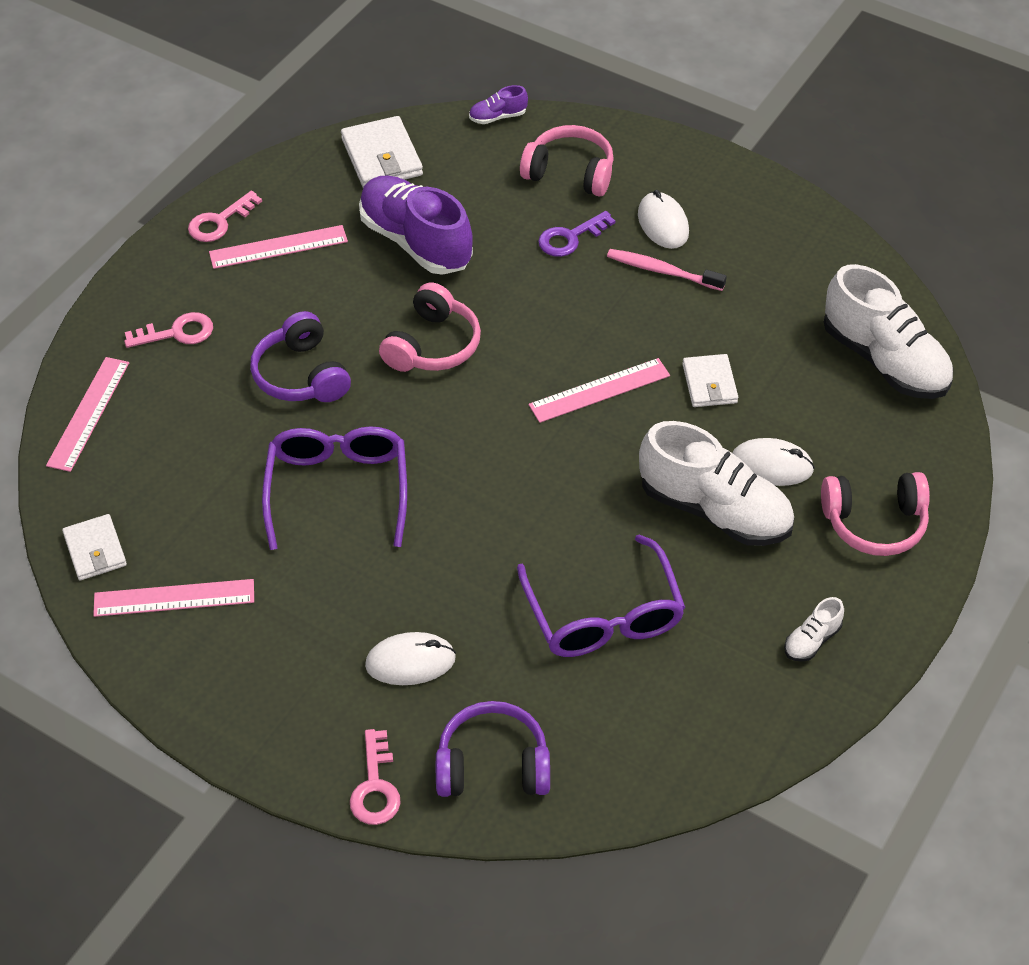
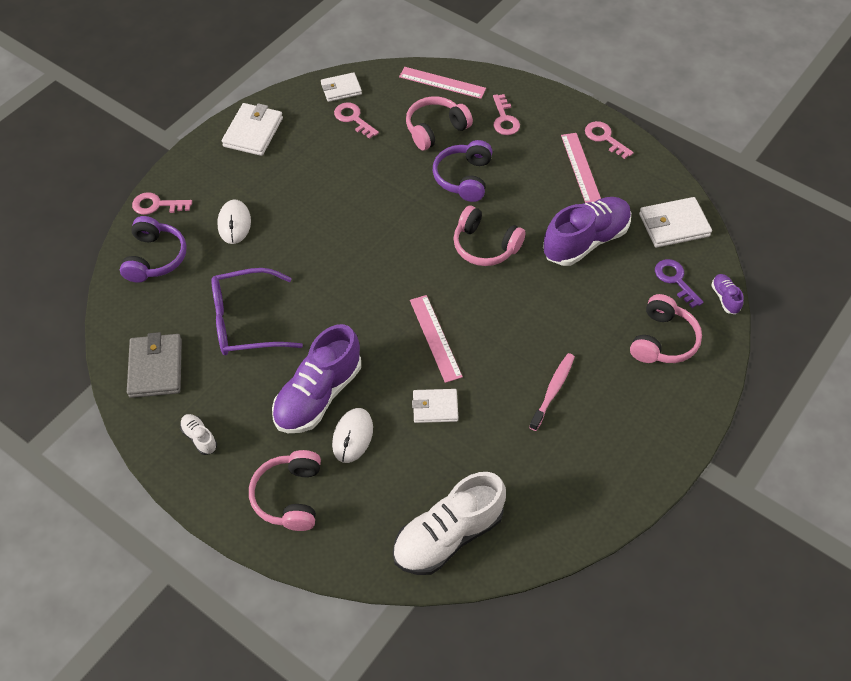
camera: 95 degrees right, 5 degrees up
pink ruler [93,579,254,617] -> none
purple headphones [250,311,351,402] -> purple headphones turned 60 degrees counterclockwise [433,140,492,202]
purple glasses [262,427,407,550] -> none
purple key [538,211,615,257] -> purple key moved to [655,259,704,308]
white mouse [638,190,689,249] -> none
white shoe [639,421,794,546] -> purple shoe [272,324,361,433]
none -> grey wallet [127,332,182,398]
none -> white wallet [222,103,283,156]
none -> pink key [334,102,379,139]
none -> pink headphones [406,96,473,150]

